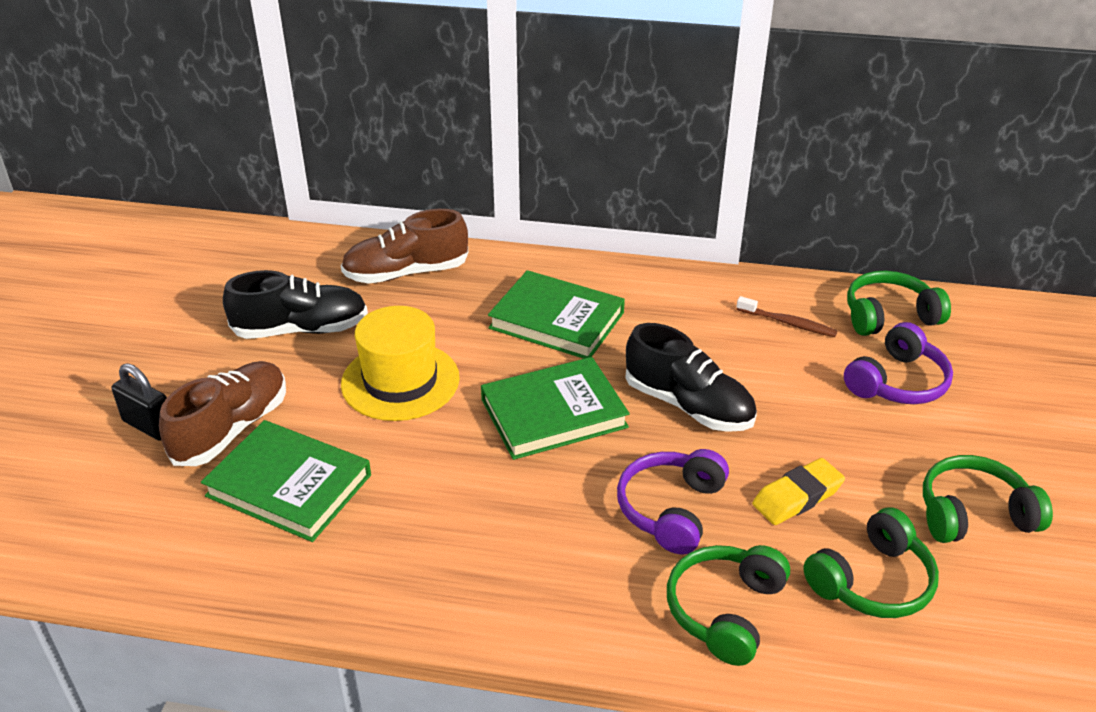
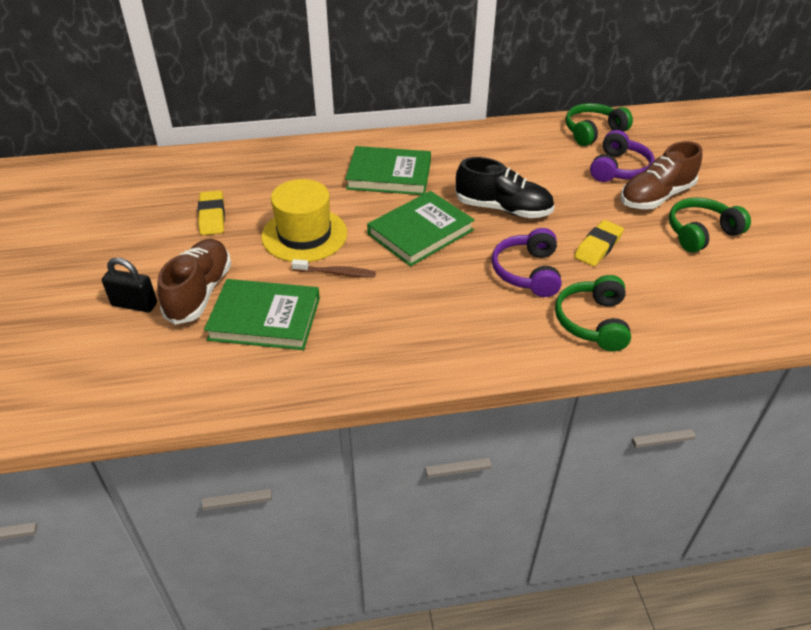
camera: 20 degrees left, 5 degrees up
black shoe [223,270,368,339] -> yellow eraser [198,190,225,235]
brown shoe [341,209,468,284] -> brown shoe moved to [621,141,702,209]
brown toothbrush [736,296,838,337] -> brown toothbrush moved to [291,259,376,277]
green headphones [803,507,939,618] -> none

